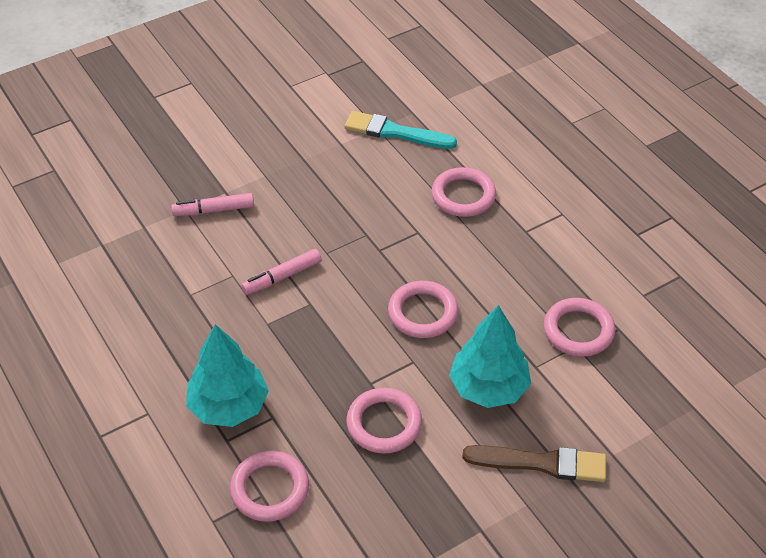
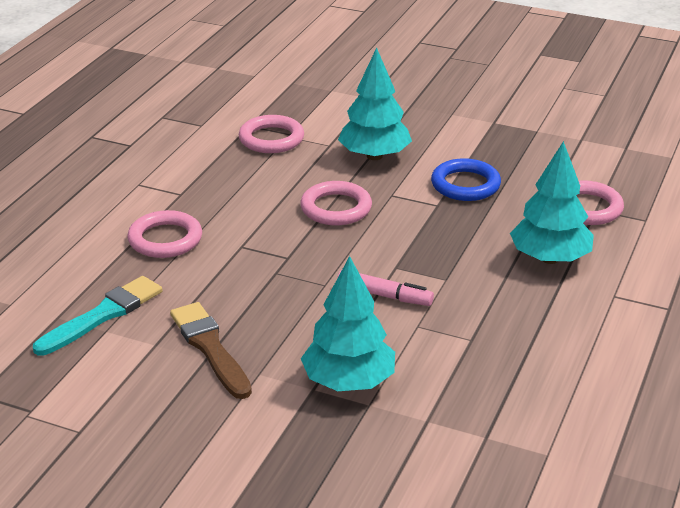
camera: 125 degrees left, 15 degrees down
pink marker [171,193,254,216] -> turquoise tree [301,256,395,391]
turquoise brush [344,111,457,149] -> turquoise brush turned 120 degrees counterclockwise [33,276,163,356]
pink ring [346,388,422,454] -> blue ring [431,158,501,201]
brown brush [462,445,606,482] -> brown brush moved to [170,302,252,399]

